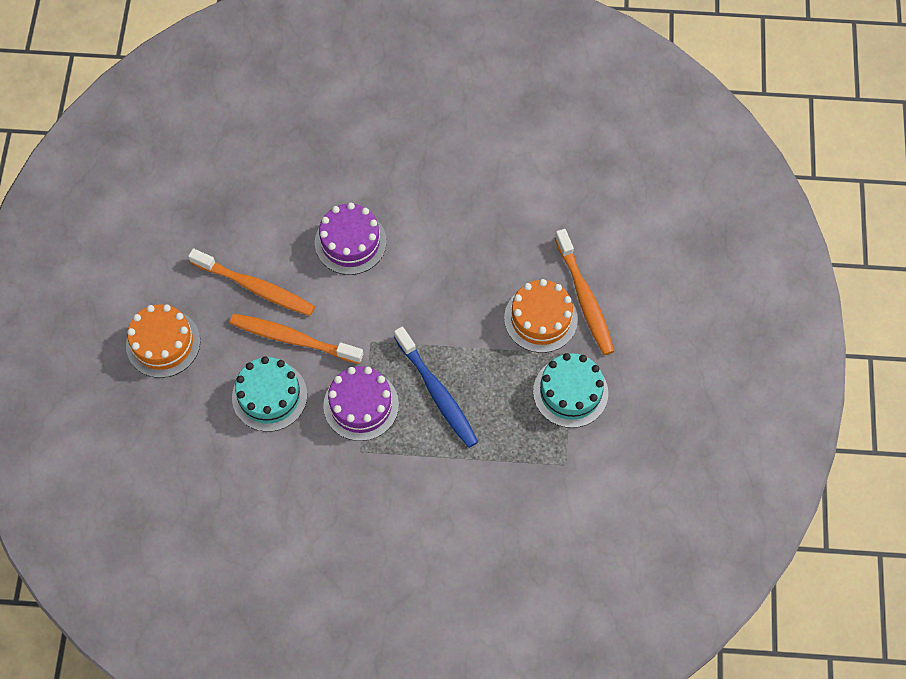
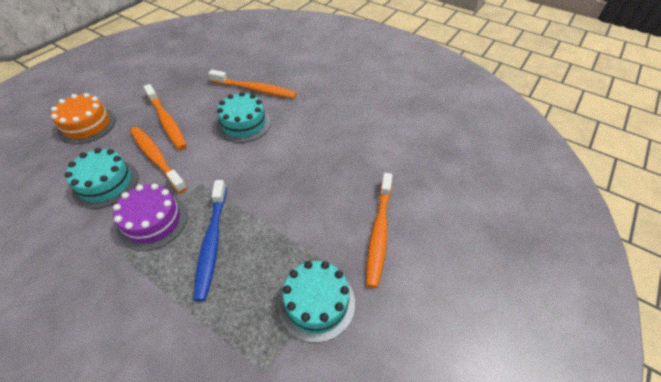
camera: 30 degrees right, 15 degrees down
purple cake [315,203,387,275] -> turquoise cake [217,92,271,143]
orange cake [504,279,578,353] -> none
none -> orange toothbrush [208,70,297,98]

